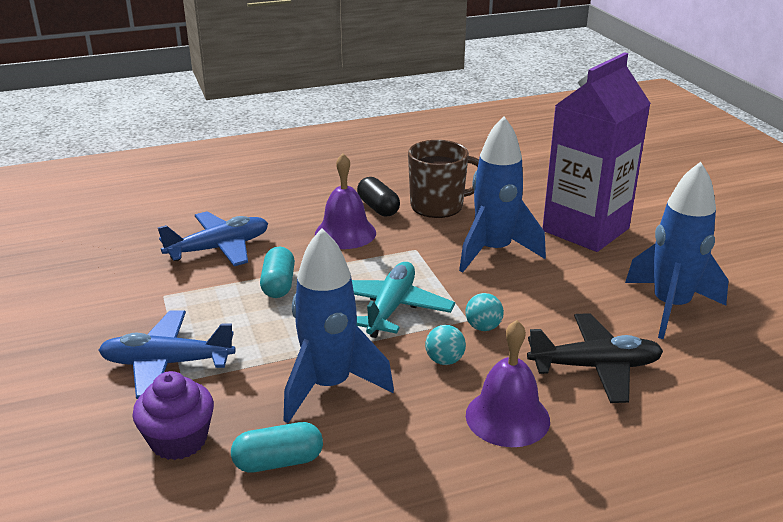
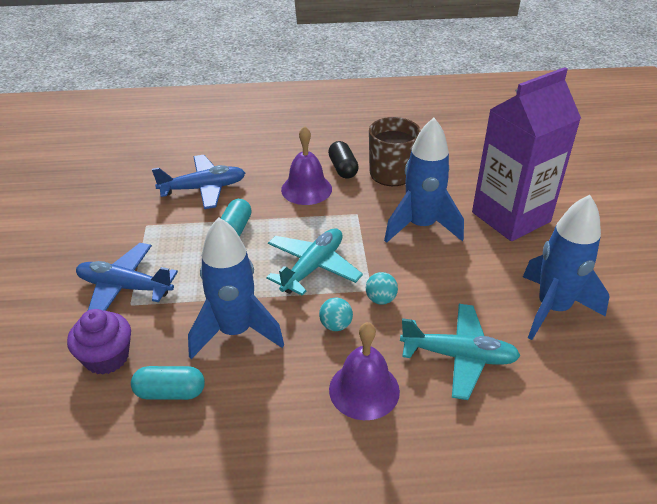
camera: 15 degrees right, 10 degrees up
black plane [527,313,663,403] -> turquoise plane [400,304,521,400]

